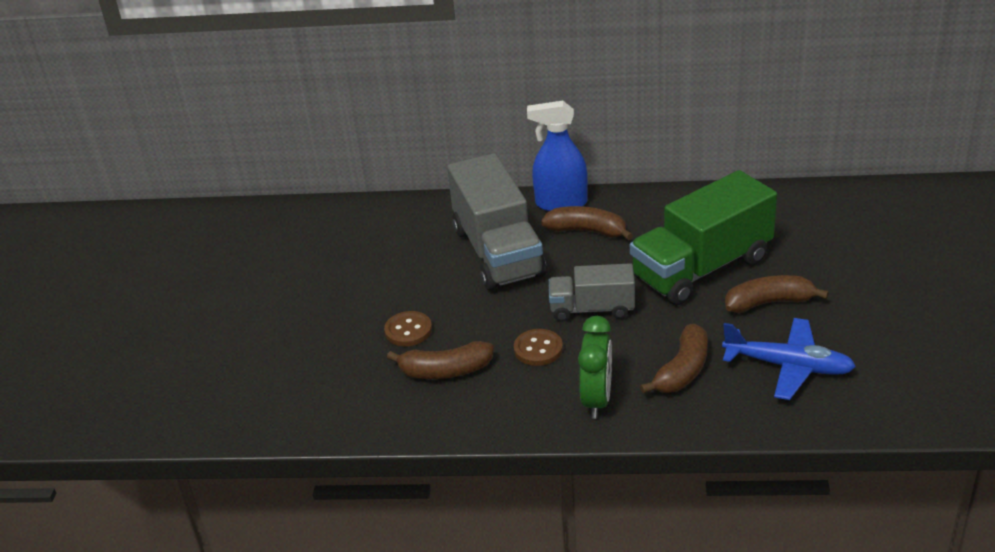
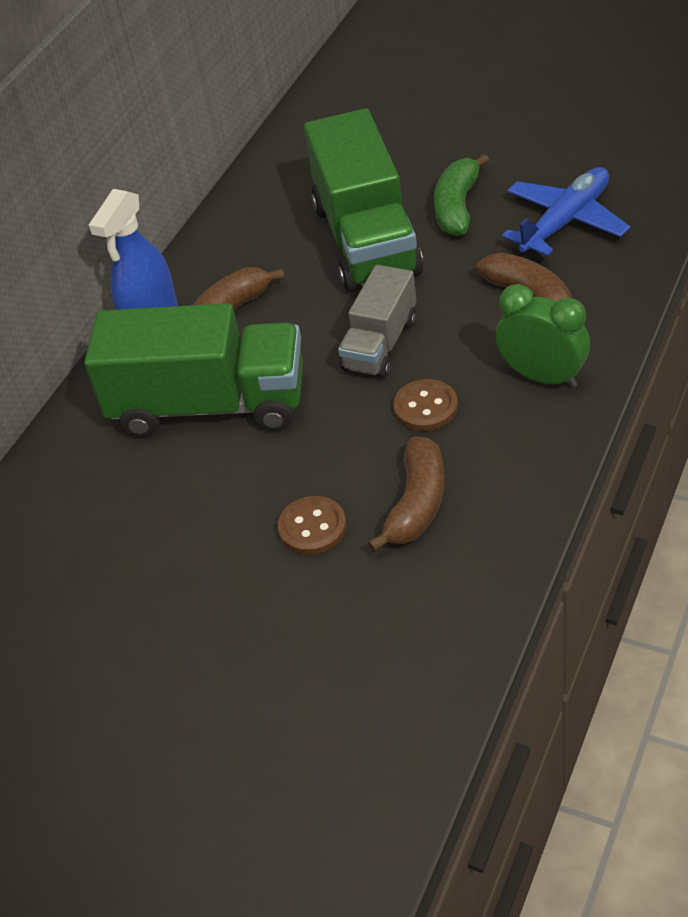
camera: 65 degrees left, 10 degrees up
grey truck [447,153,546,290] -> green truck [84,303,303,437]
brown banana [725,275,829,313] -> green banana [434,154,489,236]

